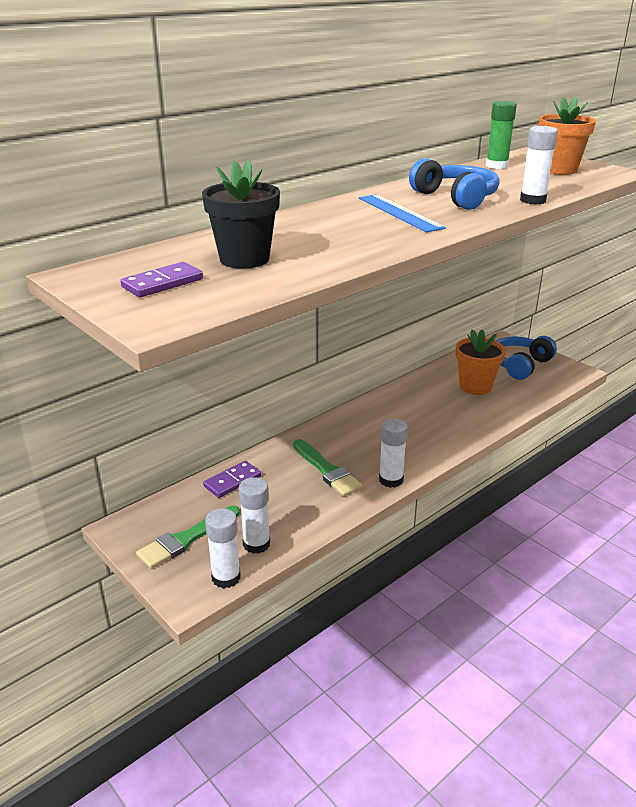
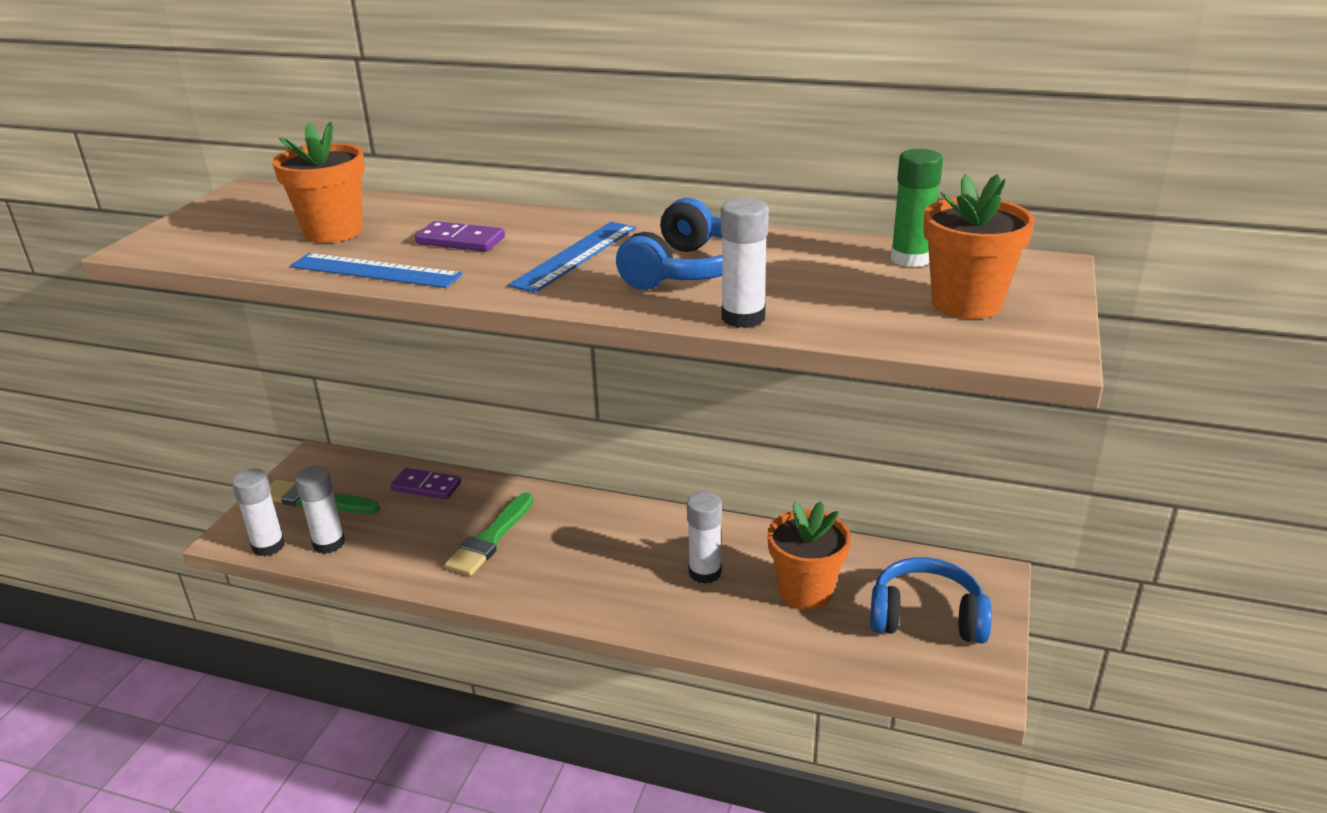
camera: 60 degrees right, 0 degrees up
purple domino [120,262,203,297] -> purple domino moved to [415,221,505,252]
black flower pot [202,160,280,269] -> orange flower pot [272,122,365,243]
white glue stick [379,418,408,488] -> white glue stick moved to [687,492,722,584]
none -> blue ruler [290,253,463,288]

